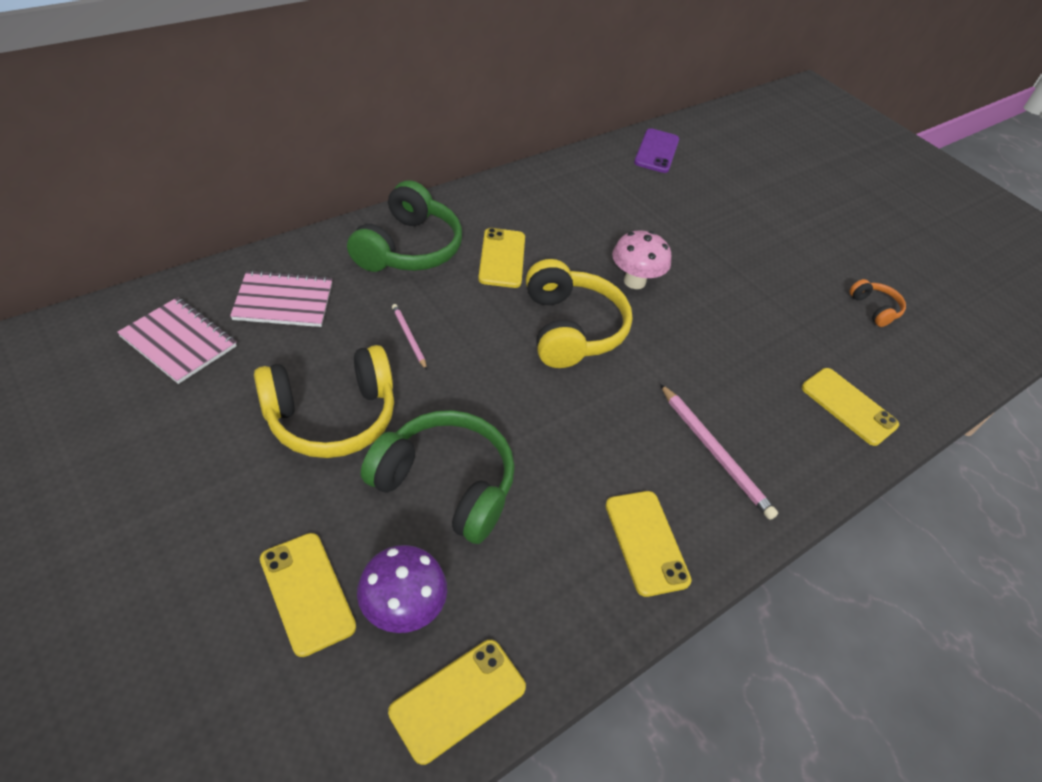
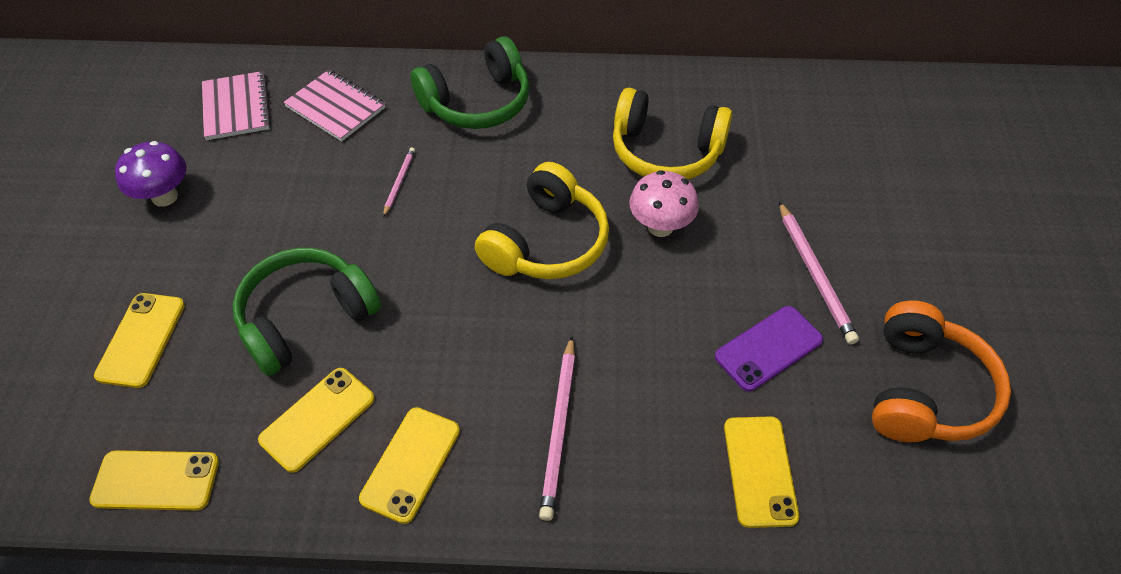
camera: 45 degrees right, 5 degrees up
yellow headphones [254,345,394,458] -> yellow headphones moved to [613,88,732,180]
purple mushroom [357,545,447,633] -> purple mushroom moved to [115,141,187,207]
green headphones [361,410,515,544] -> green headphones turned 105 degrees counterclockwise [233,248,381,376]
yellow phone [478,228,525,288] -> yellow phone moved to [258,368,374,473]
purple phone [634,128,679,173] -> purple phone moved to [715,306,823,392]
orange headphones [849,279,906,327] -> orange headphones [872,301,1011,442], size x2.03
none -> pink pencil [779,202,859,345]

